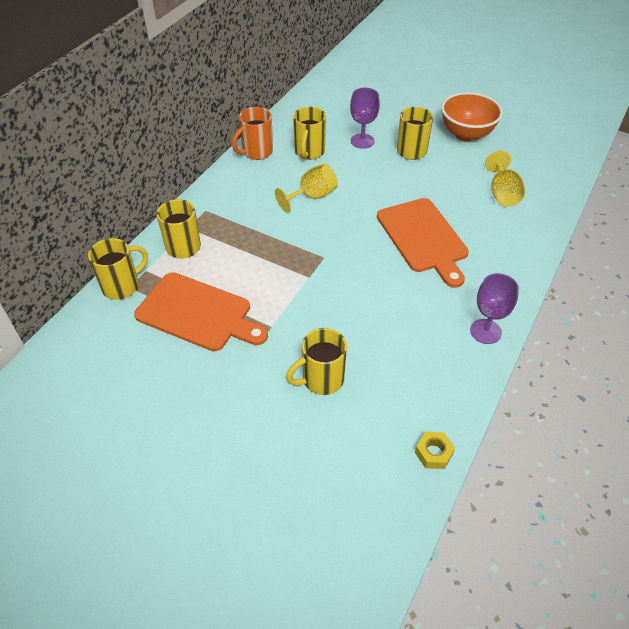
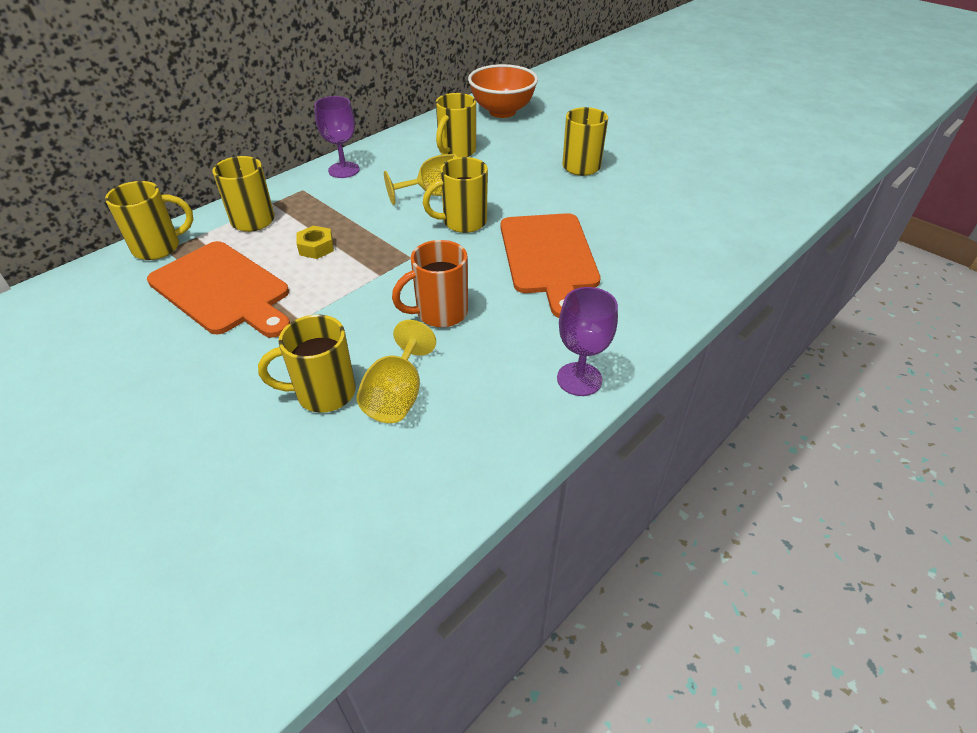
camera: 15 degrees right, 5 degrees down
orange mug [232,107,273,160] -> orange mug moved to [392,240,468,327]
purple goblet [350,88,380,149] -> purple goblet moved to [314,96,360,178]
yellow nut [415,432,455,469] -> yellow nut moved to [296,226,334,259]
orange bowl [441,92,503,142] -> orange bowl moved to [468,64,538,118]
yellow goblet [485,151,525,206] -> yellow goblet moved to [356,320,436,423]
none -> yellow mug [423,157,488,233]

